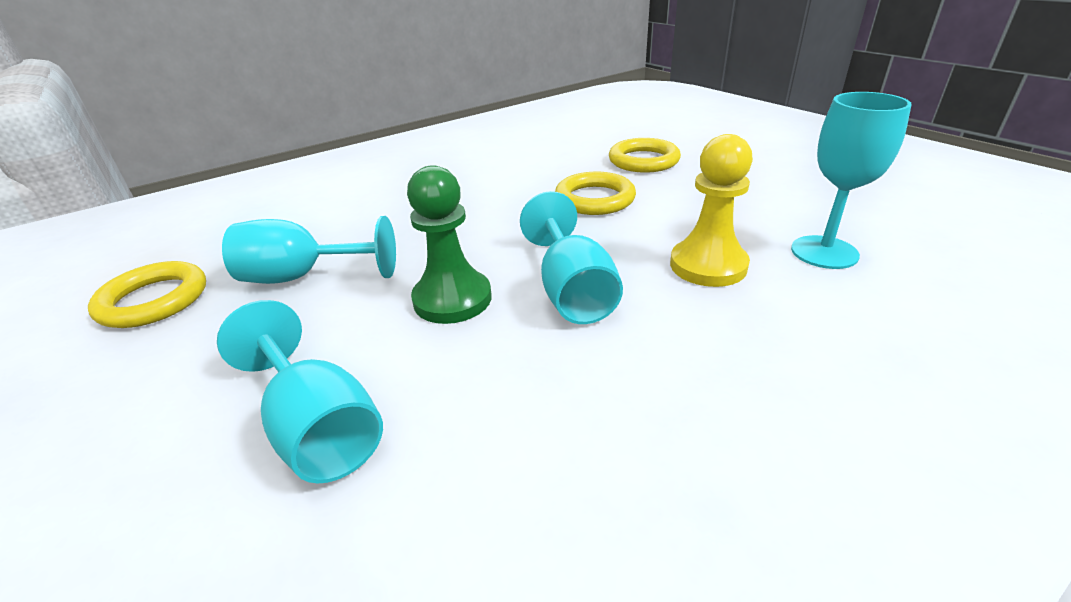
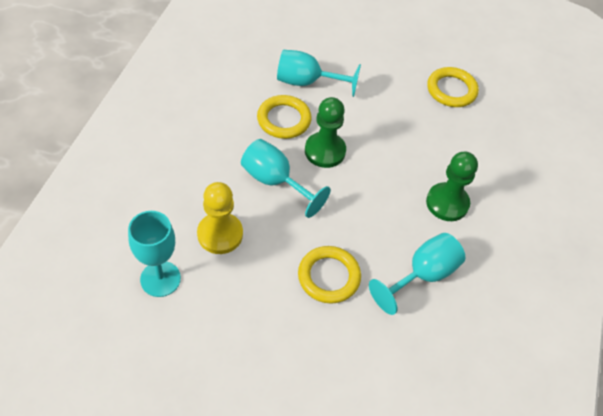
camera: 135 degrees right, 20 degrees up
turquoise goblet [222,216,396,284] -> turquoise goblet moved to [369,233,466,315]
yellow ring [609,138,681,173] -> yellow ring moved to [257,95,312,139]
none -> green pawn [426,151,478,221]

